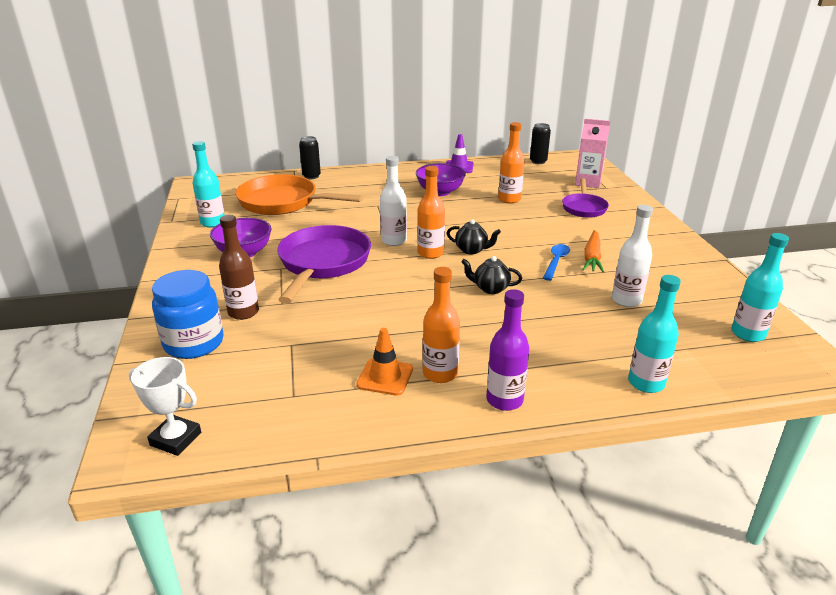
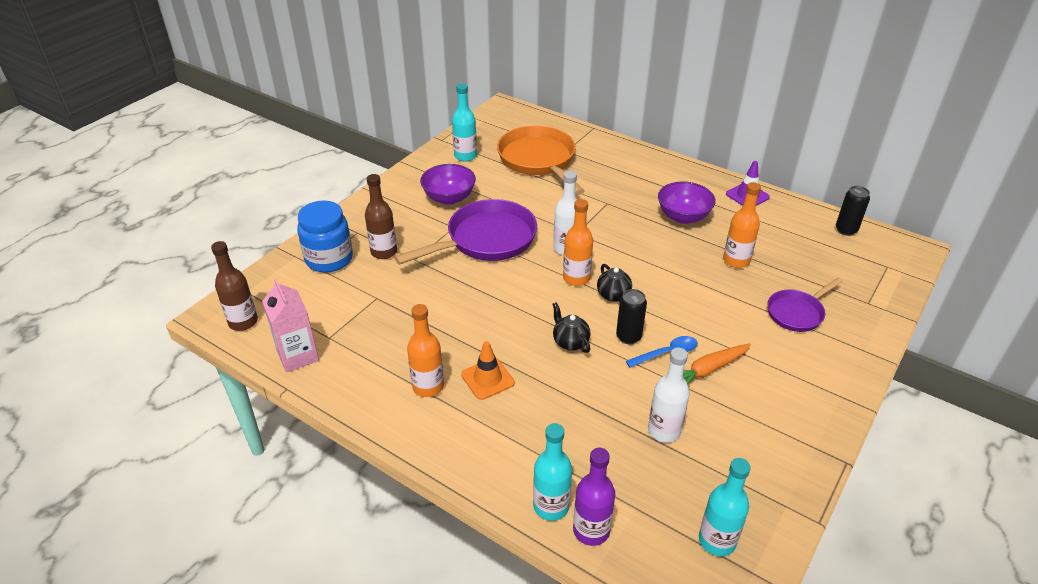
camera: 45 degrees right, 10 degrees up
white trophy [129,357,201,456] -> brown bottle [211,241,258,331]
black can [299,136,321,179] -> black can moved to [616,289,647,344]
orange traffic cone [356,328,413,396] -> orange traffic cone moved to [461,341,515,400]
purple bottle [487,289,529,411] -> purple bottle moved to [573,448,615,546]
pink carton [575,119,610,188] -> pink carton moved to [262,279,319,372]

